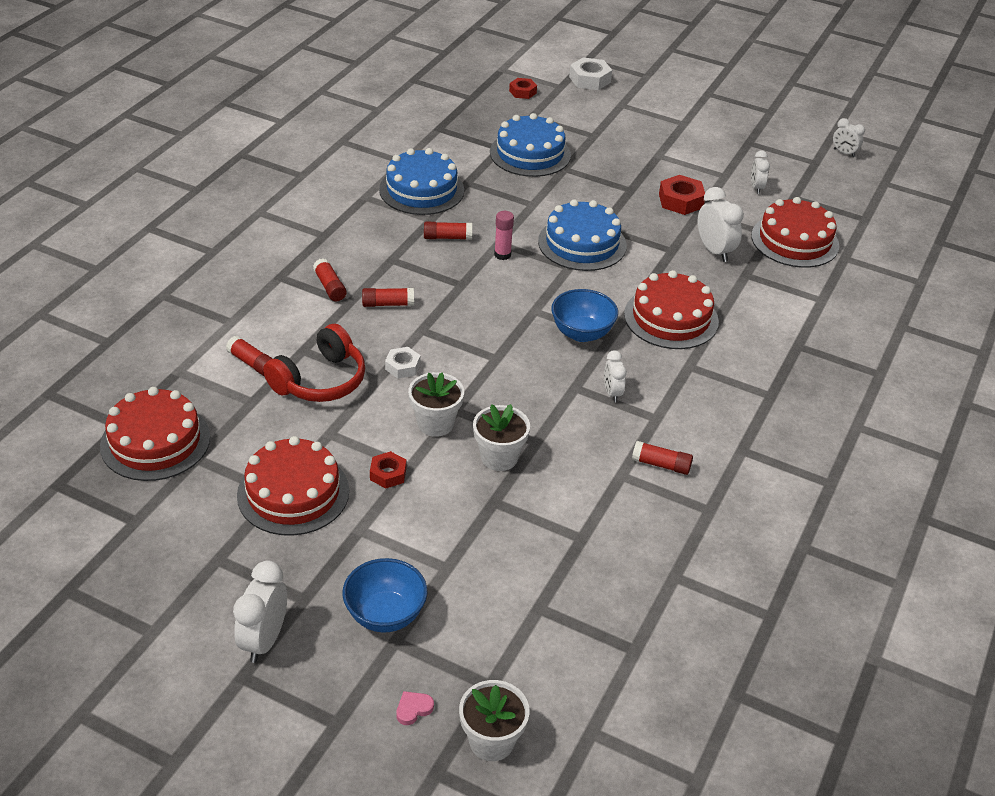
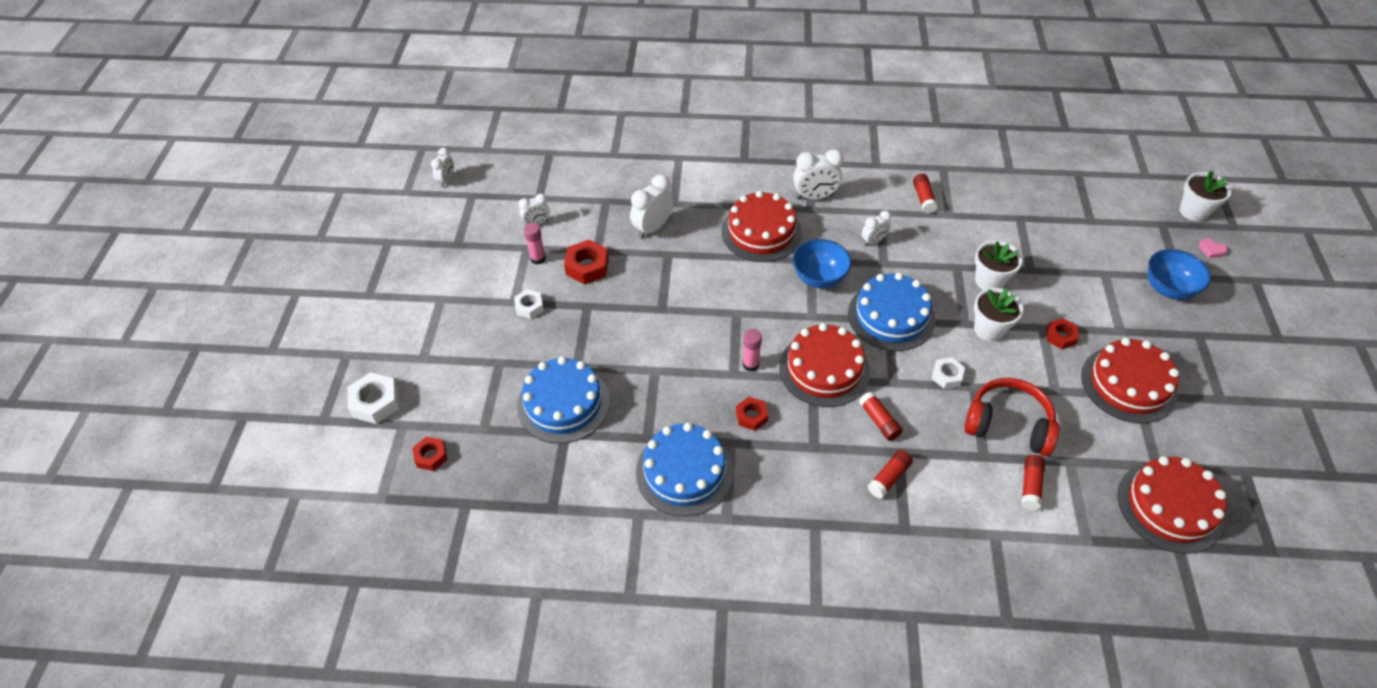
camera: 110 degrees left, 10 degrees up
white clock [233,561,287,663] -> white clock moved to [793,149,844,200]
red glue stick [424,222,472,240] -> red nut [736,397,768,431]
blue cake [538,199,627,271] -> blue cake moved to [848,273,935,351]
red cake [751,197,839,268] -> red cake moved to [779,323,870,407]
none -> white nut [514,289,544,319]
none -> pink glue stick [524,223,546,264]

